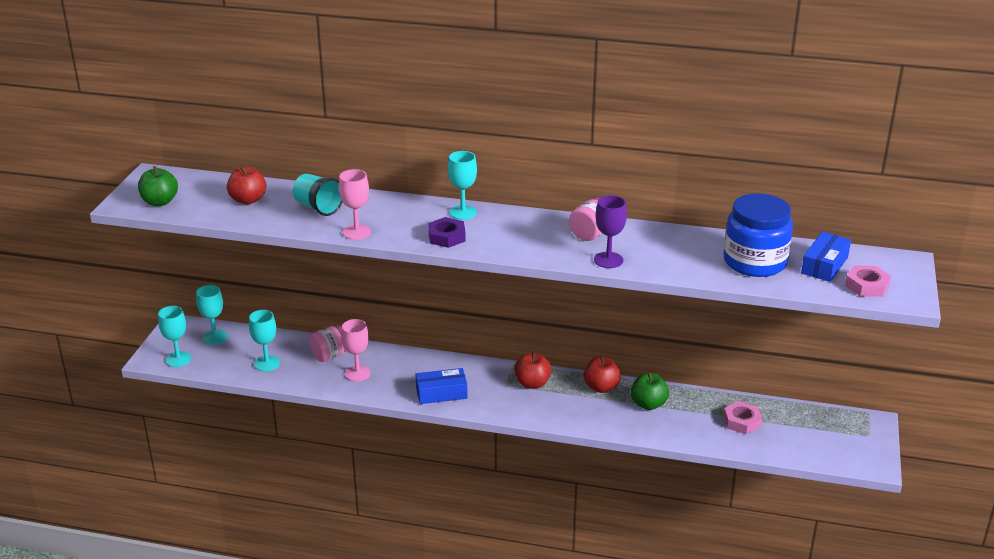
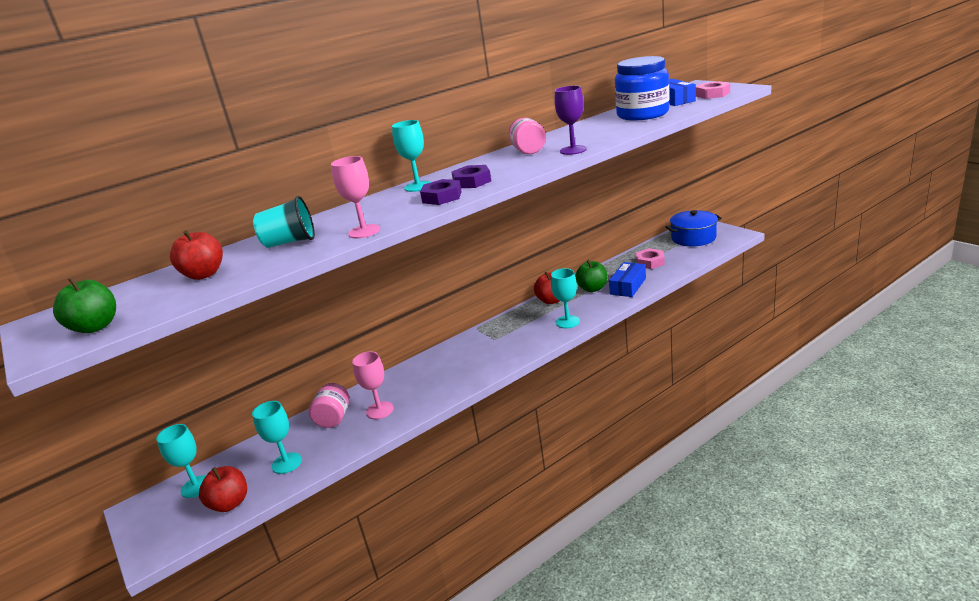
camera: 45 degrees left, 5 degrees down
turquoise goblet [158,306,191,367] -> turquoise goblet moved to [551,268,580,328]
blue box [415,368,468,404] -> blue box moved to [609,262,646,297]
red apple [514,352,552,389] -> red apple moved to [199,466,247,512]
none -> purple nut [451,165,491,188]
none -> blue pot [666,210,722,246]

